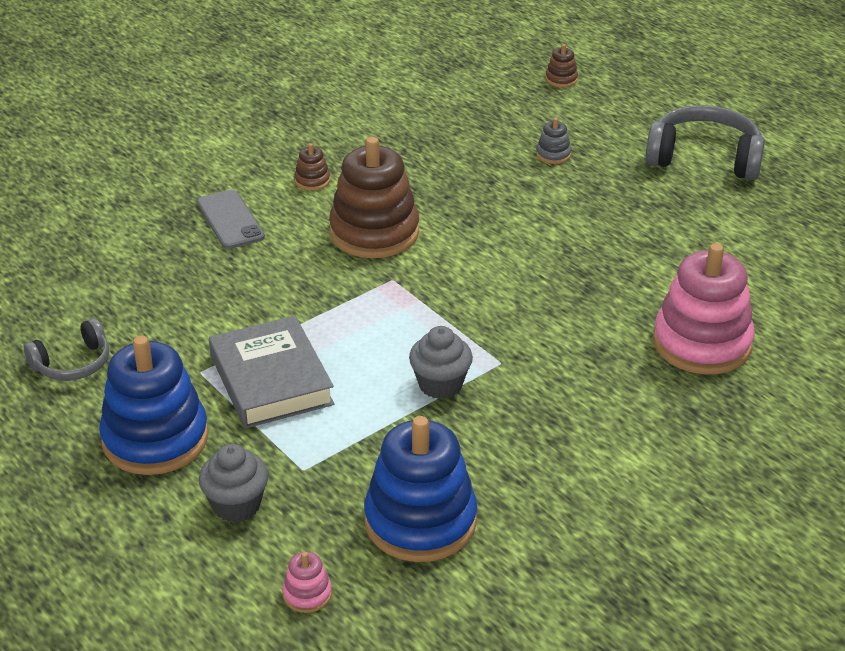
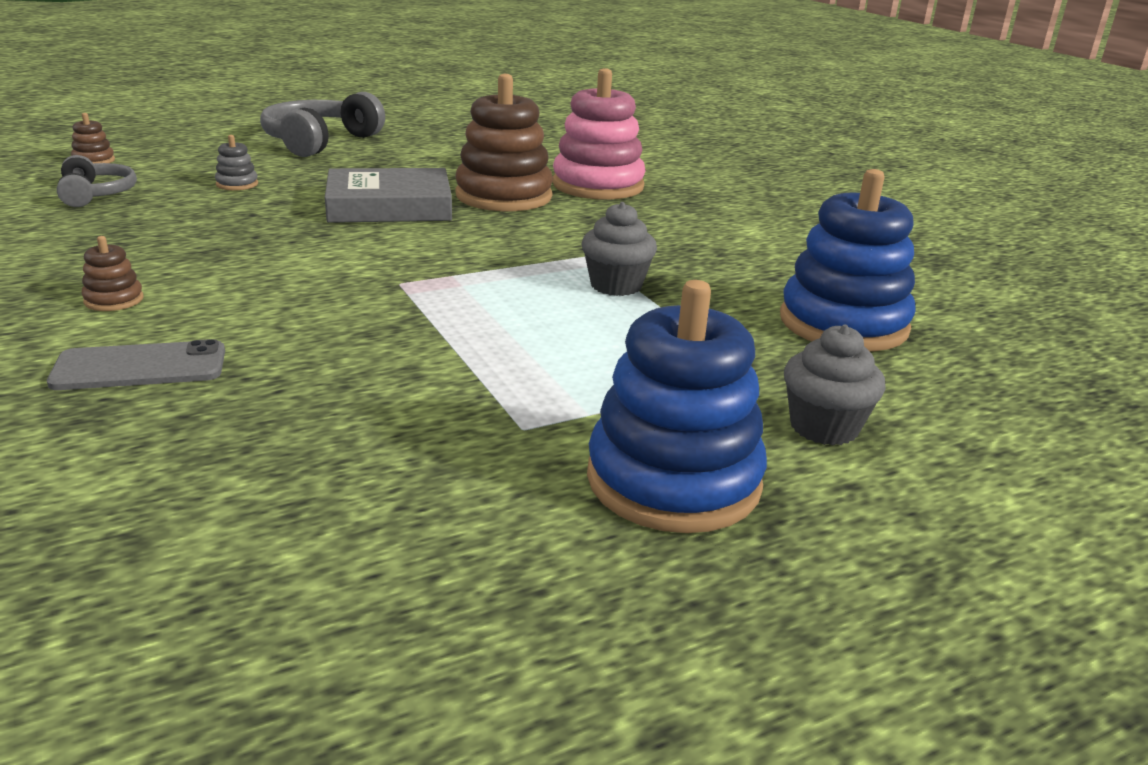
camera: 80 degrees left, 10 degrees down
grey headphones [24,318,109,381] -> grey headphones moved to [57,155,137,207]
grey book [209,316,335,429] -> grey book moved to [325,168,452,223]
pink stacking toy [282,552,332,613] -> none
brown stacking toy [329,137,419,258] -> brown stacking toy moved to [455,74,553,211]

